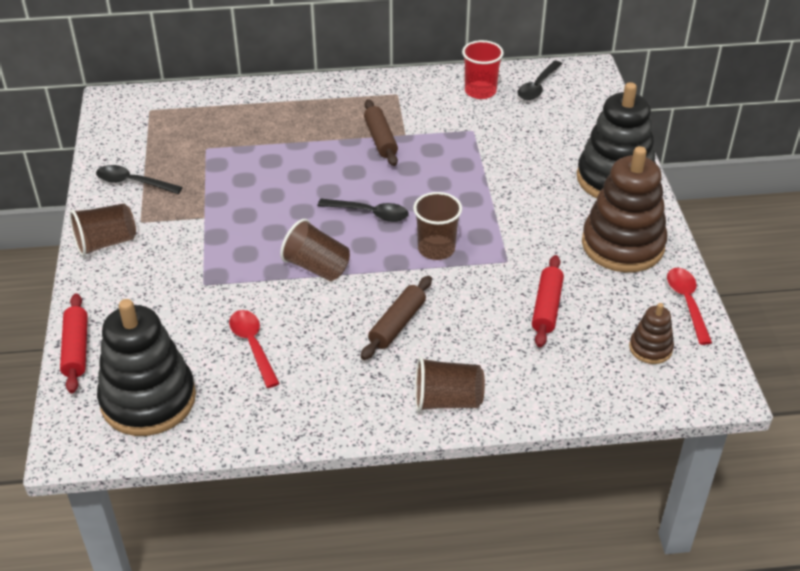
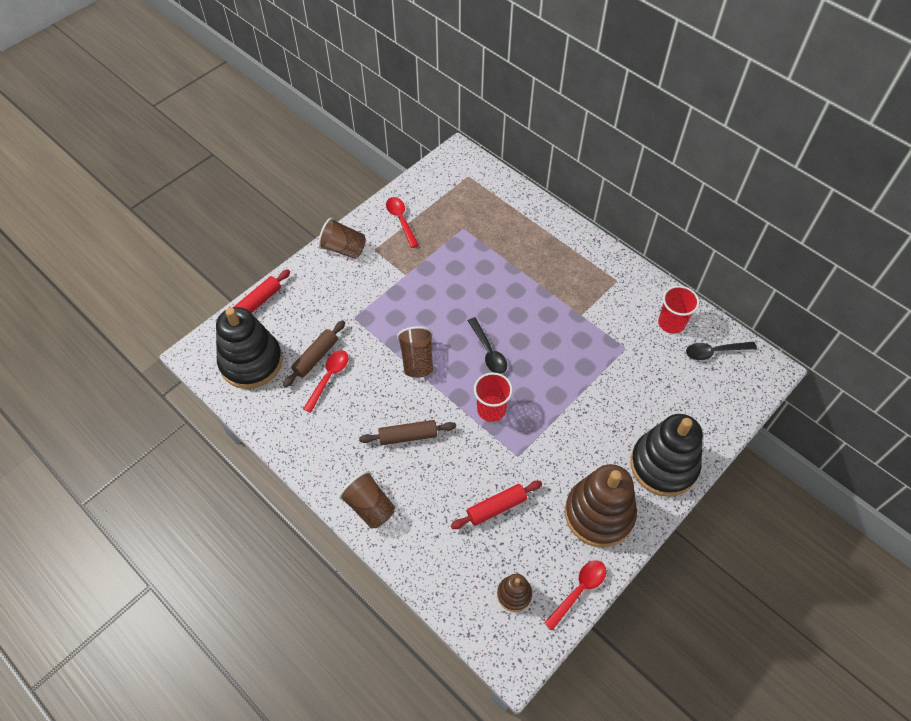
camera: 50 degrees right, 15 degrees up
black spoon [96,165,183,194] -> red spoon [386,197,419,248]
brown rolling pin [364,99,398,166] -> brown rolling pin moved to [283,320,345,387]
brown cup [413,192,462,260] -> red cup [474,372,513,422]

